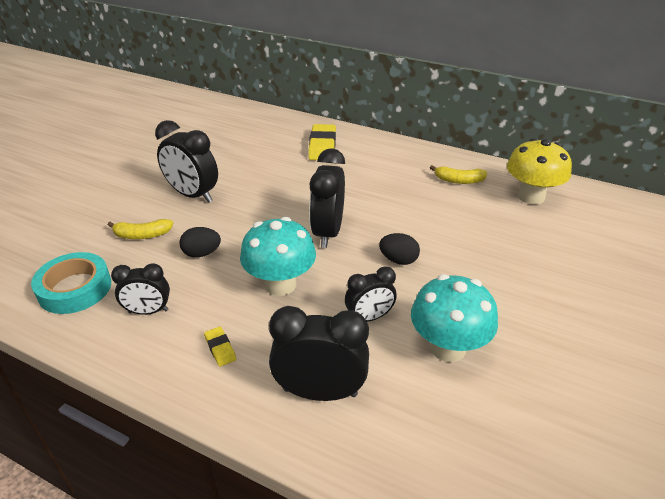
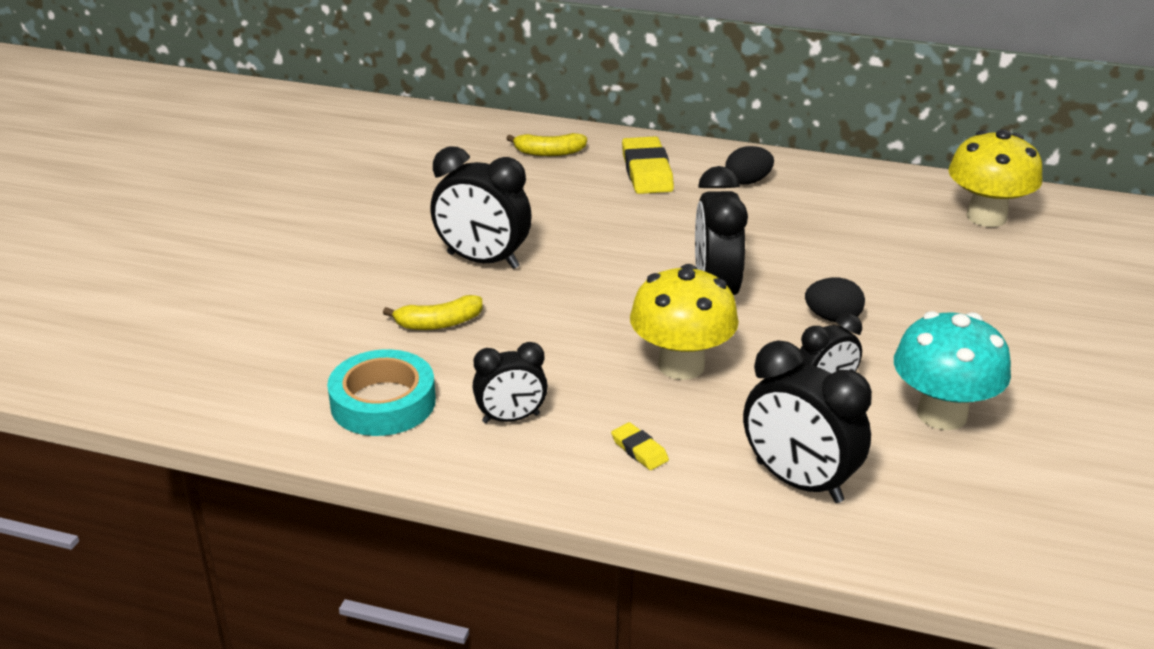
camera: 10 degrees left, 5 degrees down
black egg [179,227,221,257] -> black egg moved to [725,146,774,185]
turquoise mushroom [240,217,316,296] -> yellow mushroom [630,264,739,380]
black clock [269,306,369,401] -> black clock turned 135 degrees counterclockwise [743,341,872,503]
yellow banana [430,165,487,184] -> yellow banana moved to [506,133,587,156]

